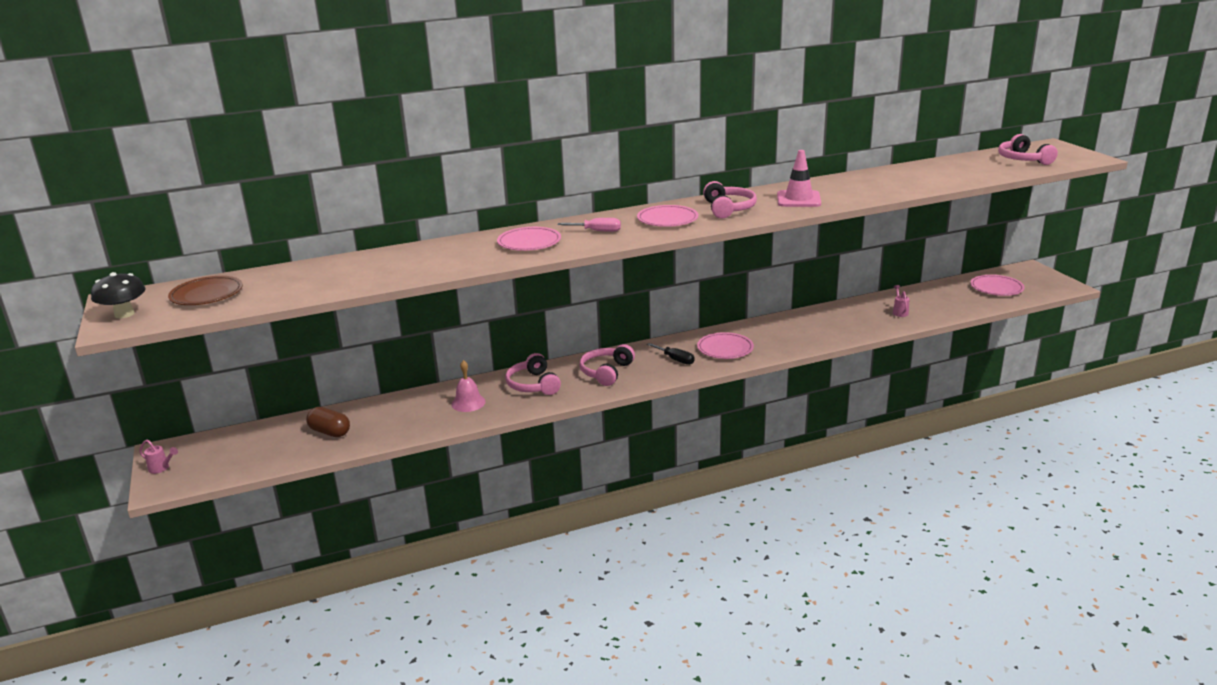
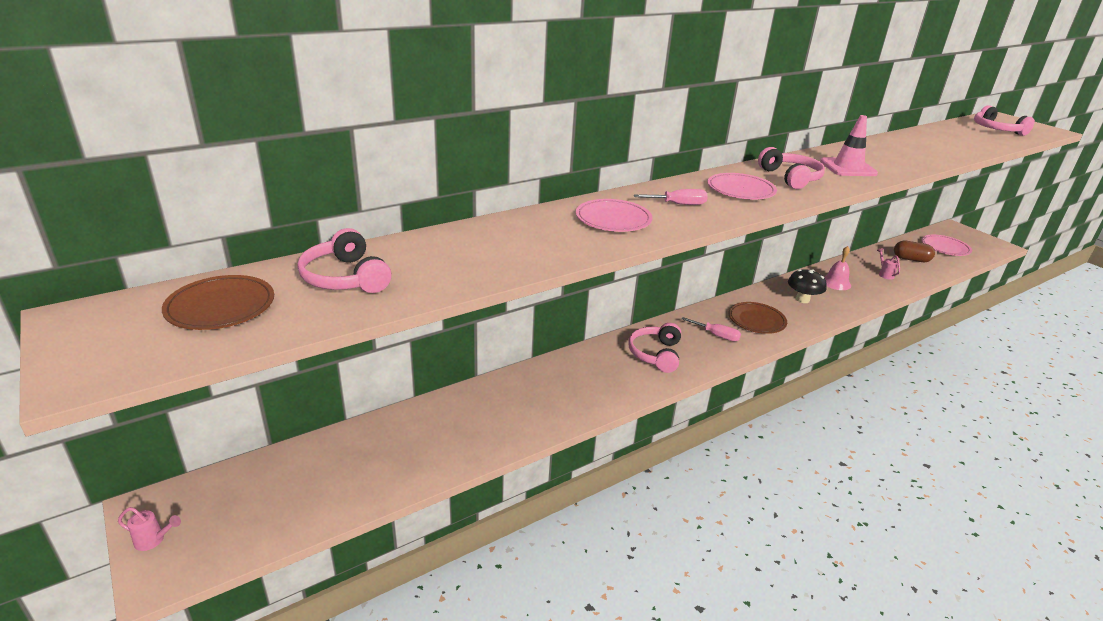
camera: 15 degrees left, 5 degrees up
black mushroom [91,272,146,319] -> black mushroom moved to [788,269,827,303]
brown capsule [306,407,350,437] -> brown capsule moved to [894,241,935,262]
pink bell [451,360,486,412] -> pink bell moved to [824,246,851,290]
pink headphones [505,353,561,395] -> pink headphones moved to [298,228,391,293]
black screwdriver [647,343,695,365] -> pink screwdriver [682,317,741,341]
pink plate [697,332,754,359] -> brown plate [728,302,787,334]

